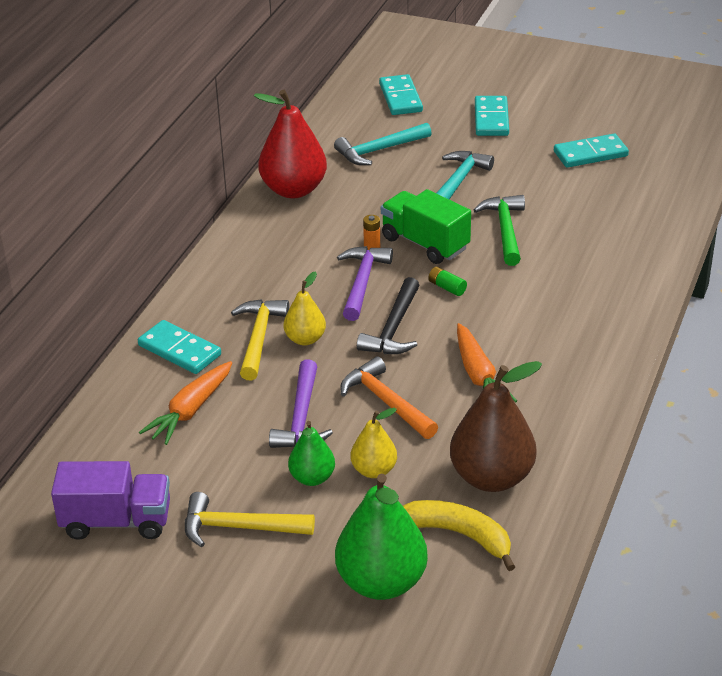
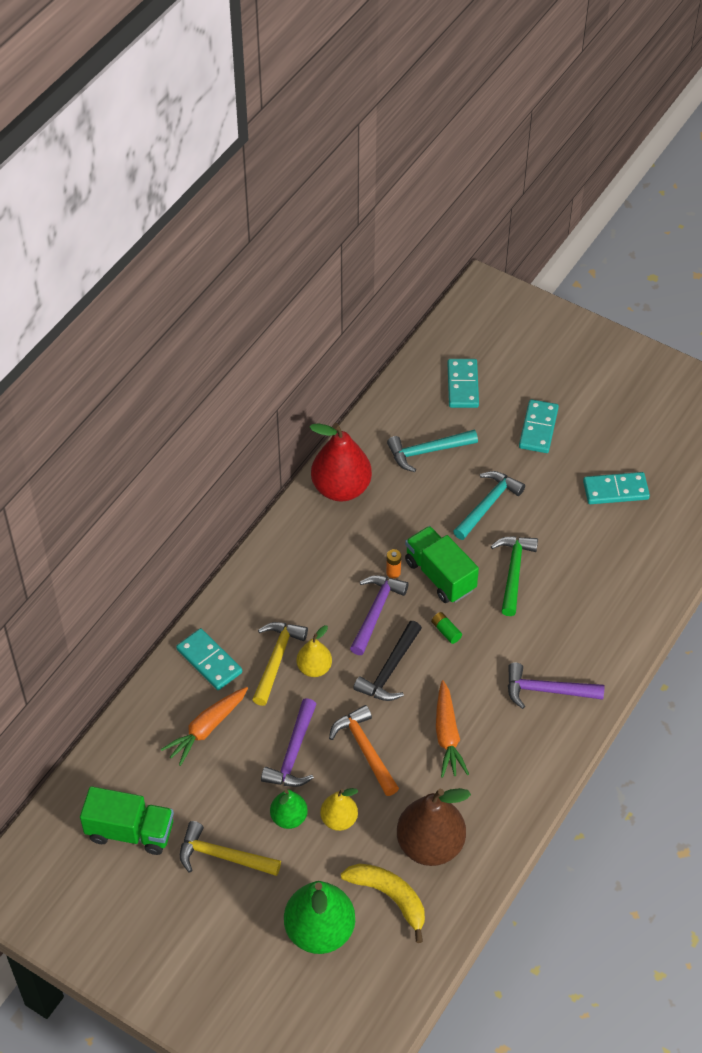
camera: 10 degrees right, 15 degrees up
purple truck [51,461,170,540] -> green truck [80,786,174,855]
none -> purple hammer [508,663,605,709]

